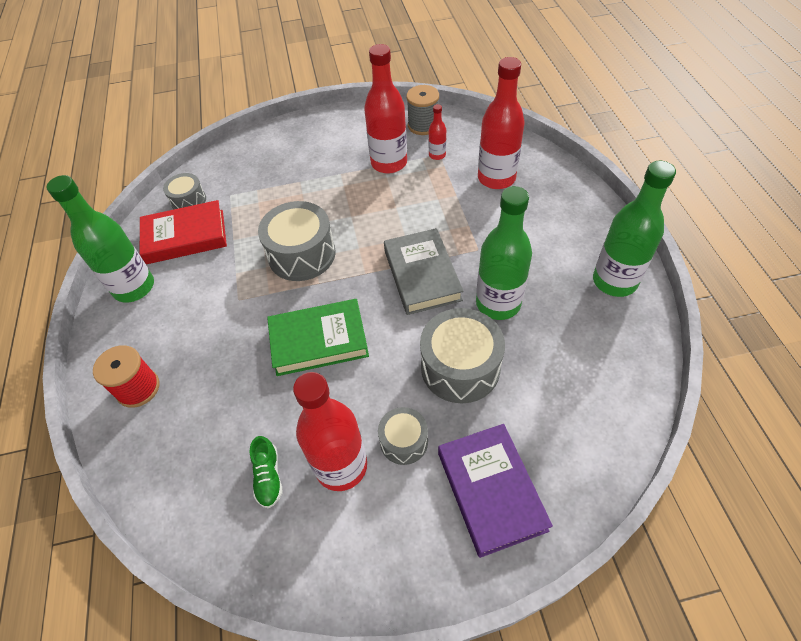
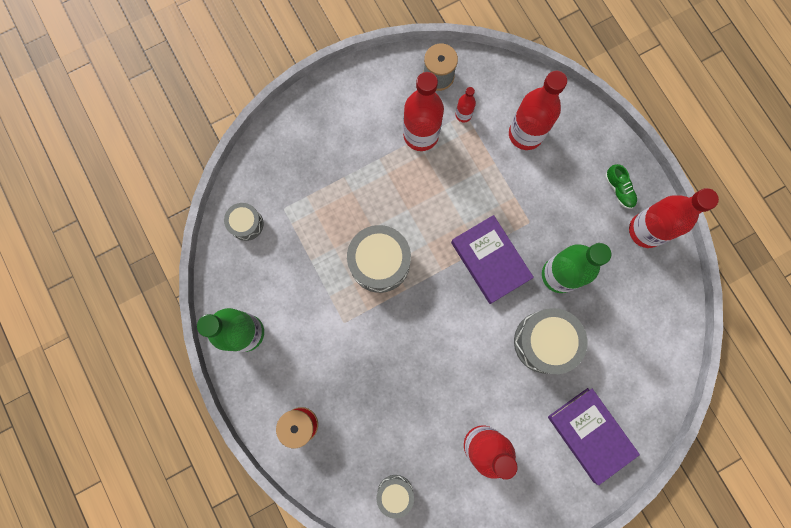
camera: 20 degrees left, 25 degrees up
red book [140,200,227,264] -> none
green shoe [250,436,283,509] -> green shoe moved to [605,164,637,209]
green book [267,299,369,376] -> none
grey drum [378,407,428,465] -> grey drum moved to [377,475,414,519]
grey book [384,228,464,315] -> purple book [451,215,534,304]
green bottle [593,161,676,297] -> red bottle [629,188,719,248]

